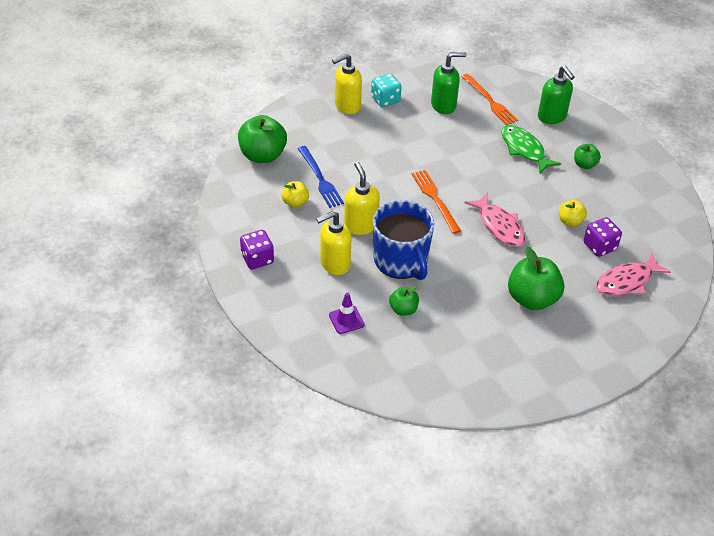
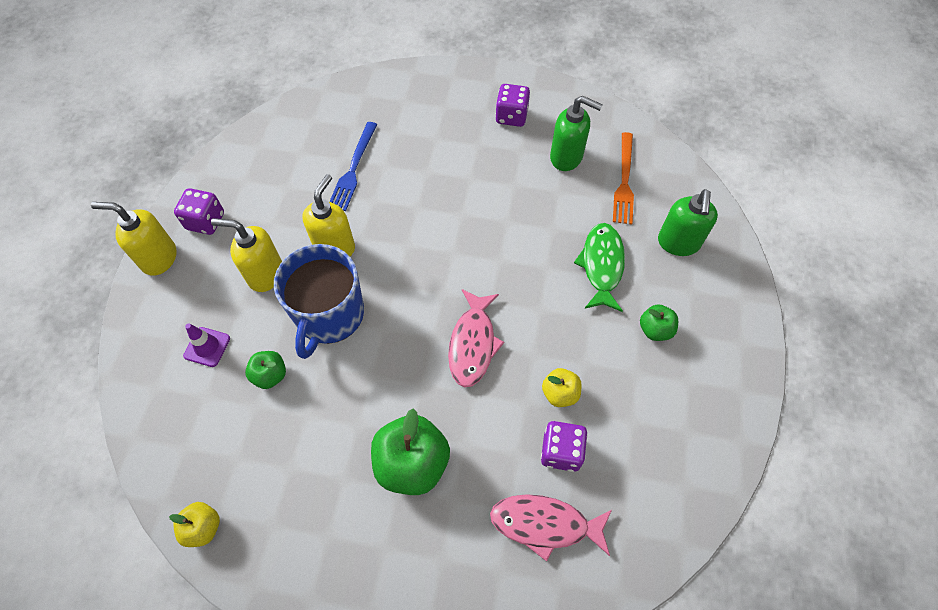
camera: 40 degrees right, 15 degrees up
green apple [238,115,287,163] -> none
yellow apple [282,181,309,208] -> yellow apple moved to [169,502,220,547]
yellow soap dispenser [332,53,362,114] -> yellow soap dispenser moved to [91,202,177,276]
turquoise dice [371,73,402,107] -> purple dice [495,84,530,127]
orange fork [412,170,461,234] -> none

